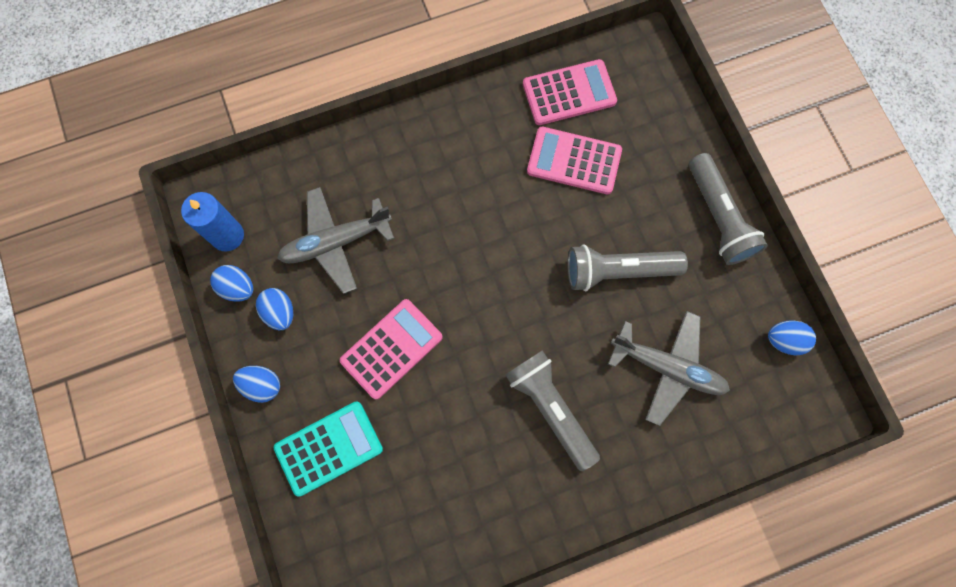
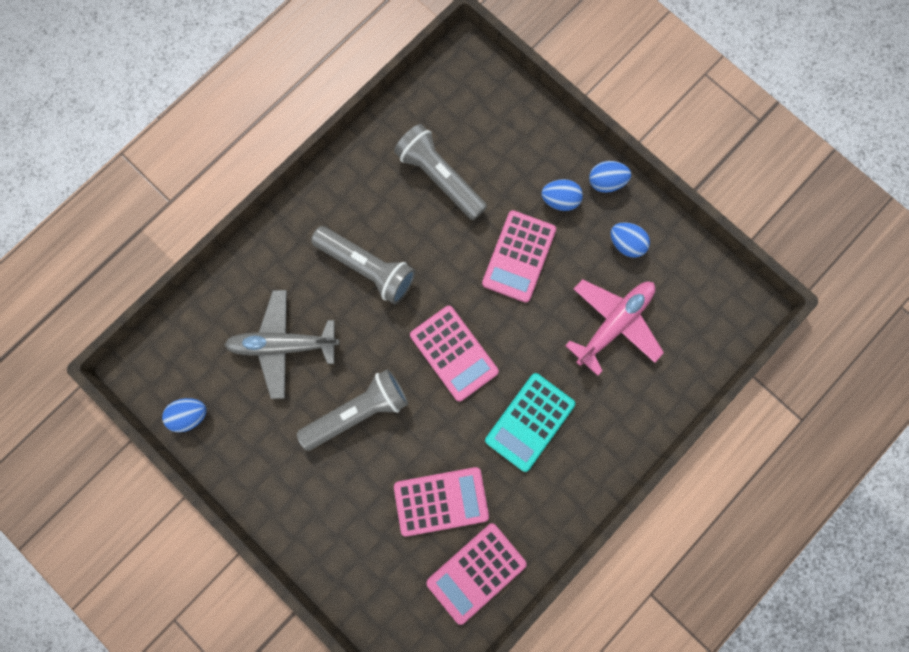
camera: 155 degrees right, 5 degrees up
blue candle [181,192,244,251] -> none
blue egg [210,265,253,302] -> blue egg moved to [541,179,583,211]
turquoise calculator [274,402,383,497] -> turquoise calculator moved to [485,373,575,472]
grey plane [277,187,394,294] -> pink plane [565,279,664,376]
grey flashlight [689,153,768,265] -> grey flashlight moved to [394,124,487,220]
none -> pink calculator [410,306,499,401]

